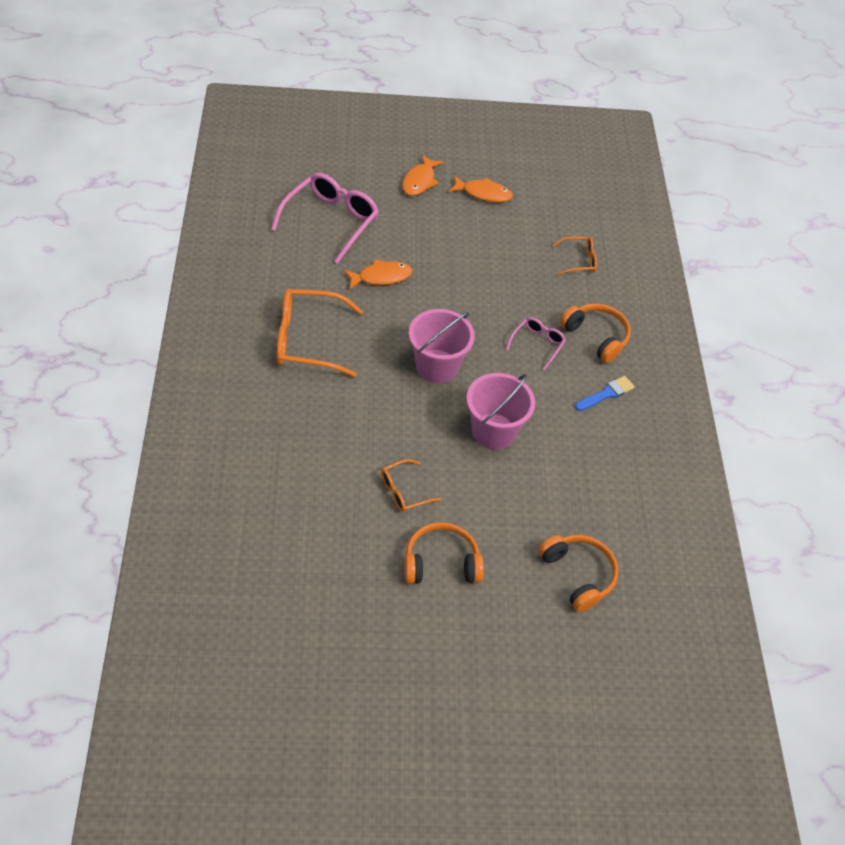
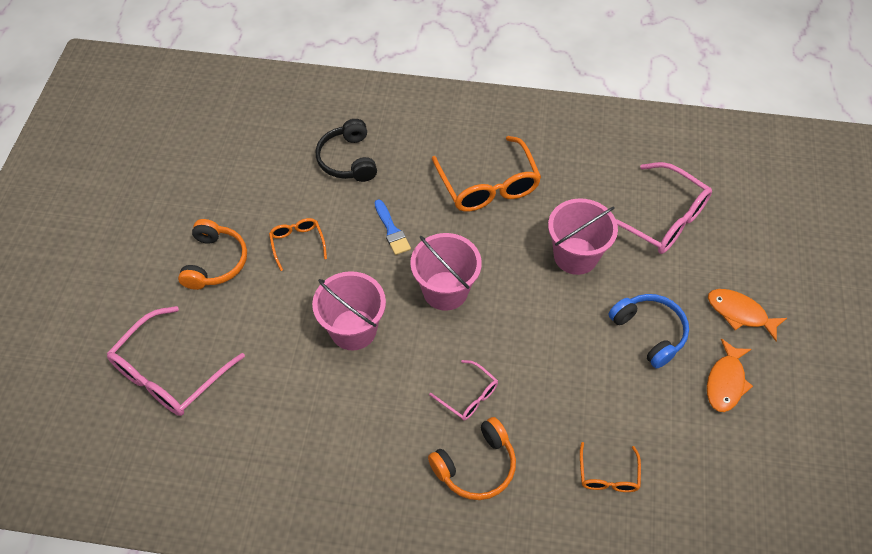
camera: 105 degrees right, 5 degrees up
orange glasses [277,289,363,377] -> orange glasses turned 150 degrees clockwise [432,136,541,212]
orange fish [343,259,412,290] -> pink bucket [548,198,618,275]
orange headphones [538,535,618,612] -> pink glasses [107,306,245,416]
blue brush [575,376,635,411] -> blue brush moved to [375,199,411,255]
none -> black headphones [316,119,377,182]
none -> blue headphones [608,294,689,369]

